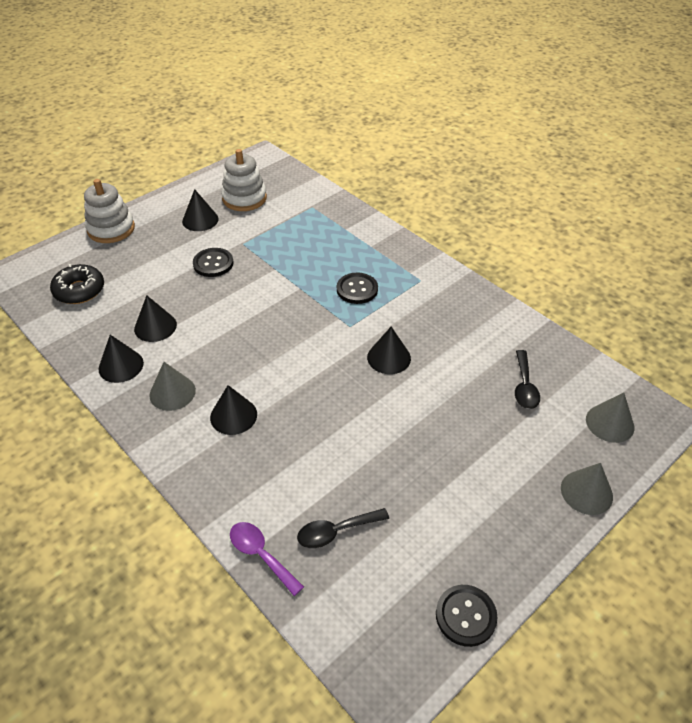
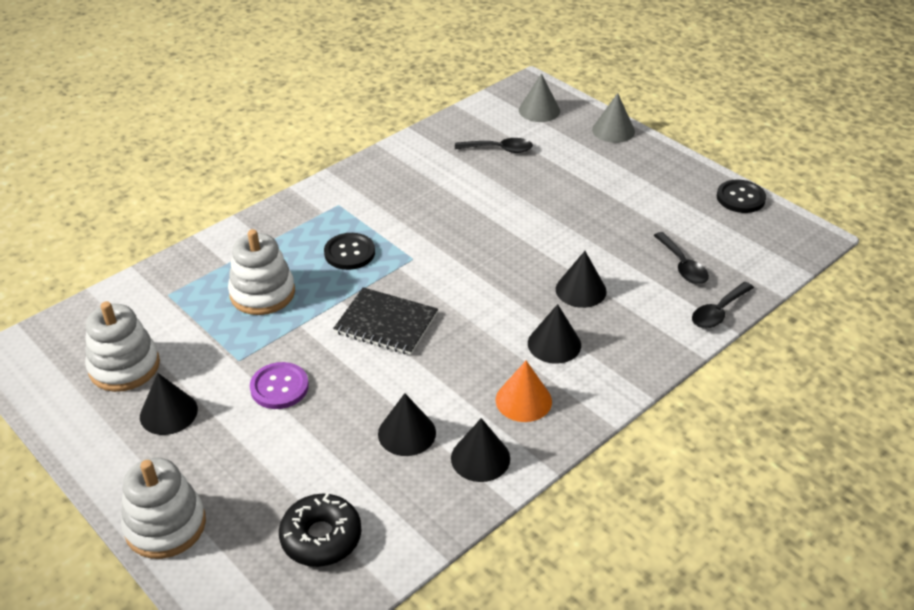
camera: 90 degrees left, 5 degrees down
grey cone [149,362,196,411] -> orange cone [496,361,552,422]
black button [193,248,233,277] -> purple button [250,362,309,409]
purple spoon [230,522,304,596] -> black spoon [692,282,754,329]
black cone [367,327,411,374] -> black cone moved to [556,251,607,308]
none -> white stacking toy [228,229,295,315]
none -> black notebook [333,287,438,355]

